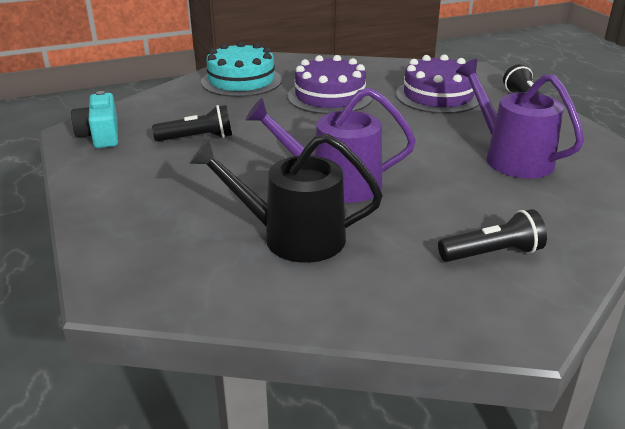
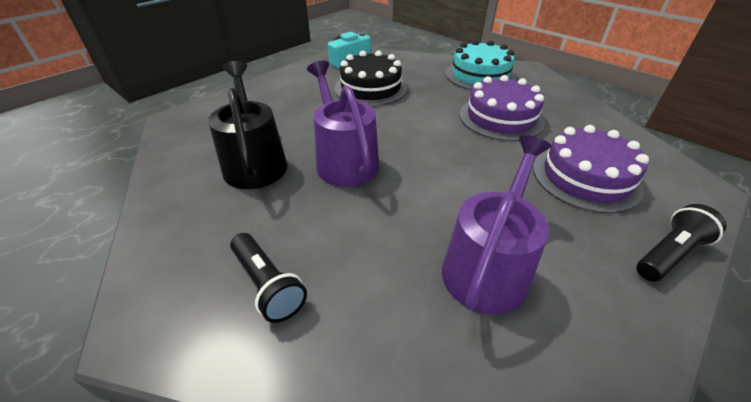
camera: 65 degrees right, 10 degrees up
black flashlight [152,105,232,141] -> black cake [334,51,407,106]

